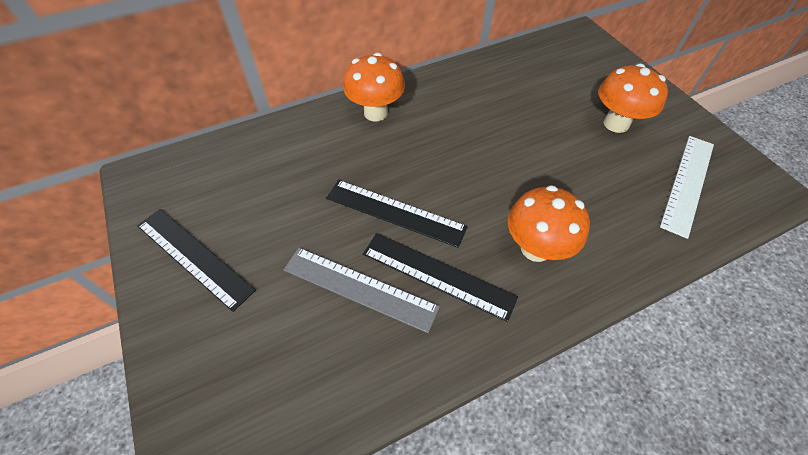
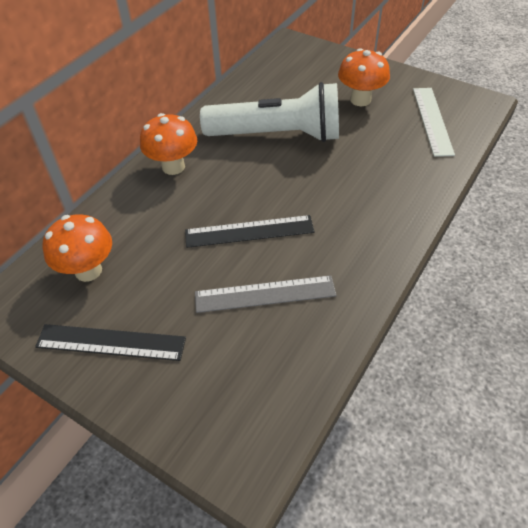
camera: 30 degrees left, 5 degrees down
black ruler [363,233,518,322] -> none
orange mushroom [508,185,590,262] -> orange mushroom moved to [43,214,112,282]
none -> white flashlight [200,82,339,142]

